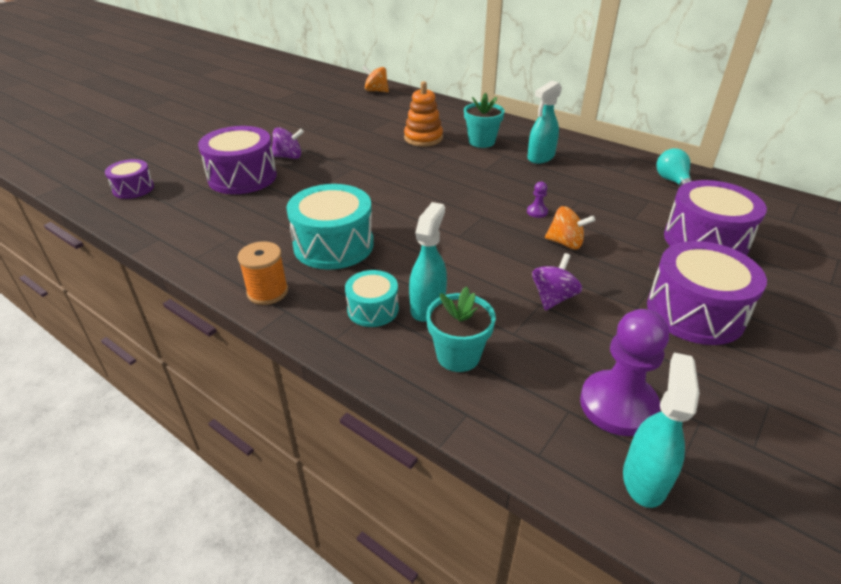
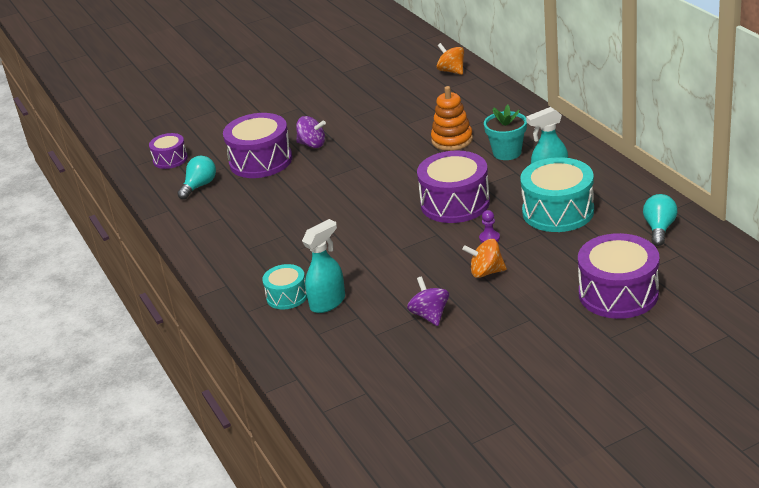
camera: 30 degrees right, 5 degrees down
orange spool [238,241,288,305] -> none
turquoise drum [286,184,374,270] -> turquoise drum moved to [520,157,594,232]
turquoise flower pot [426,286,496,372] -> none
purple spinning top [532,253,582,310] -> purple spinning top turned 75 degrees counterclockwise [407,277,449,326]
orange spinning top [545,206,595,249] -> orange spinning top turned 135 degrees clockwise [462,239,507,278]
purple pawn [580,309,669,436] -> none
turquoise spray bottle [623,353,699,508] -> none
purple drum [647,241,767,345] -> purple drum moved to [417,150,490,223]
none -> turquoise light bulb [177,156,216,200]

